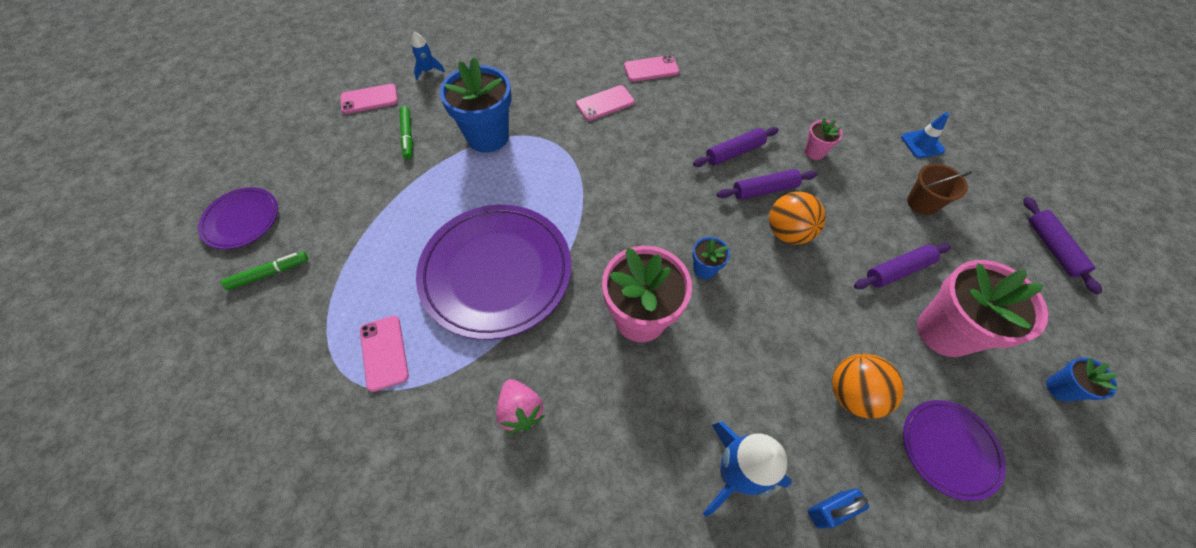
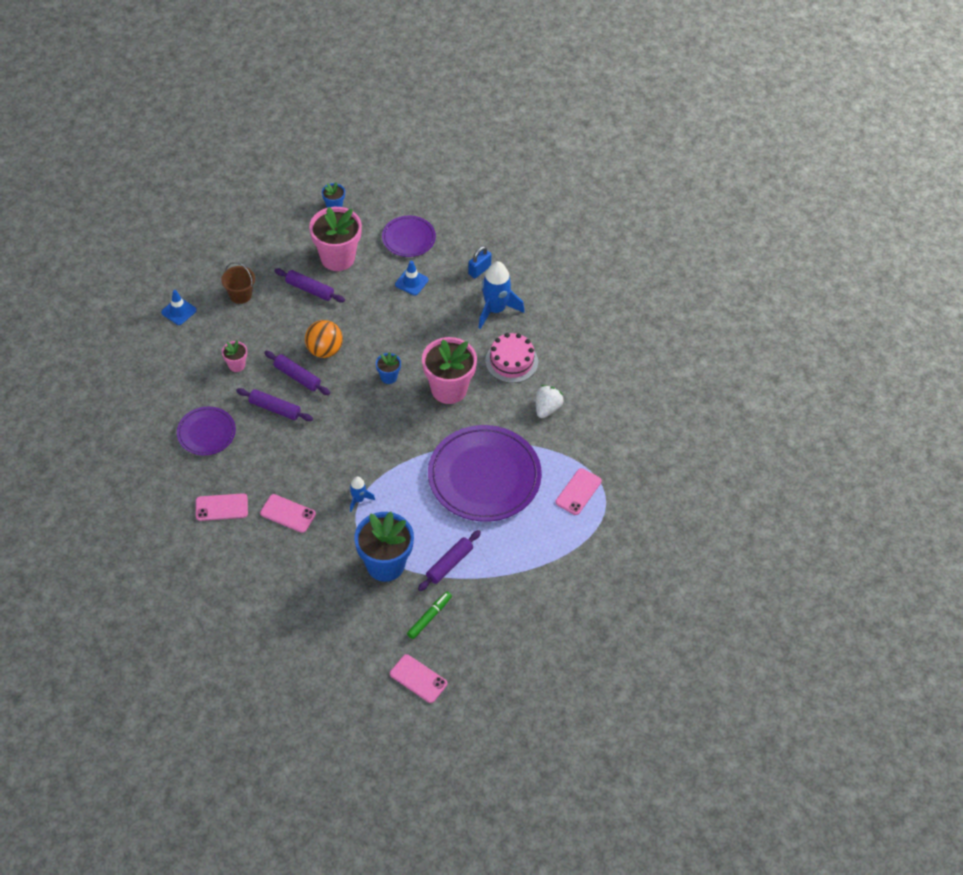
camera: 130 degrees left, 5 degrees down
purple plate [198,187,278,249] -> purple plate moved to [177,407,236,456]
green marker [221,252,308,290] -> none
blue rocket [412,32,445,80] -> blue rocket moved to [349,476,375,512]
pink strawberry [496,379,544,434] -> white strawberry [536,385,564,418]
pink phone [624,55,679,82] -> pink phone turned 45 degrees counterclockwise [196,493,248,521]
blue padlock [808,489,869,529] -> blue padlock turned 75 degrees counterclockwise [468,246,492,278]
orange ball [832,354,904,419] -> blue traffic cone [395,261,429,296]
purple rolling pin [1024,197,1102,295] -> purple rolling pin moved to [418,530,481,591]
none -> pink cake [485,333,538,383]

